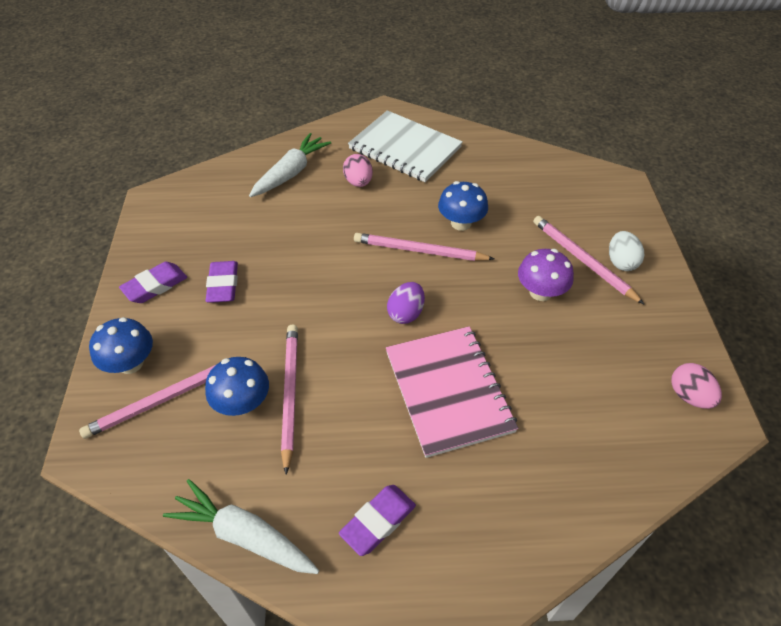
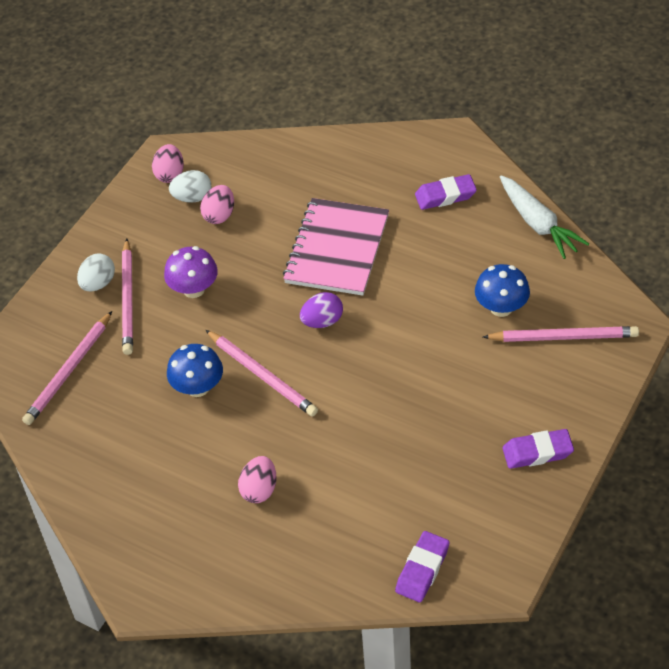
camera: 145 degrees left, 0 degrees up
blue mushroom [89,317,153,374] -> none
purple eraser [206,261,238,303] -> purple eraser moved to [395,531,449,602]
white carrot [249,133,331,197] -> none
pink pencil [281,324,298,475] -> pink pencil moved to [22,311,112,425]
white notebook [348,110,463,182] -> none
none -> white egg [169,170,211,203]
none -> pink egg [200,185,234,224]

